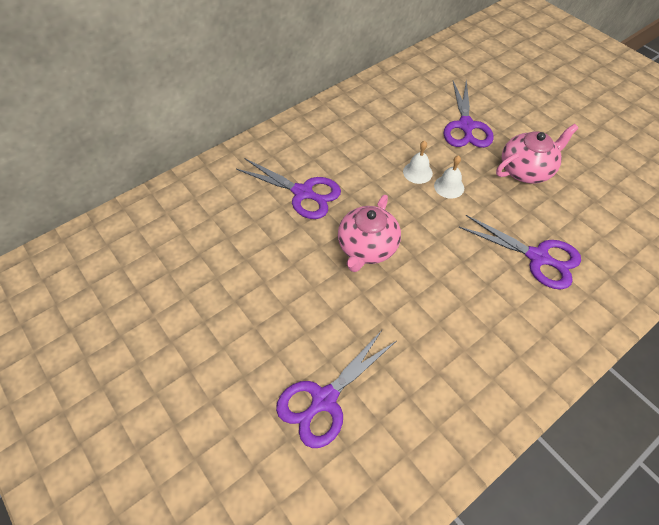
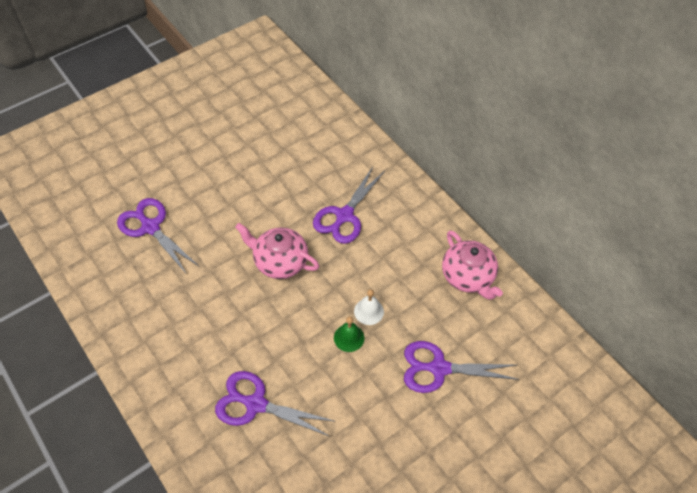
camera: 90 degrees right, 0 degrees up
white bell [434,155,464,199] -> green bell [334,316,364,352]
purple scissors [459,215,581,290] -> purple scissors turned 75 degrees clockwise [215,371,336,437]
pink teapot [496,124,578,184] -> pink teapot moved to [442,230,503,300]

